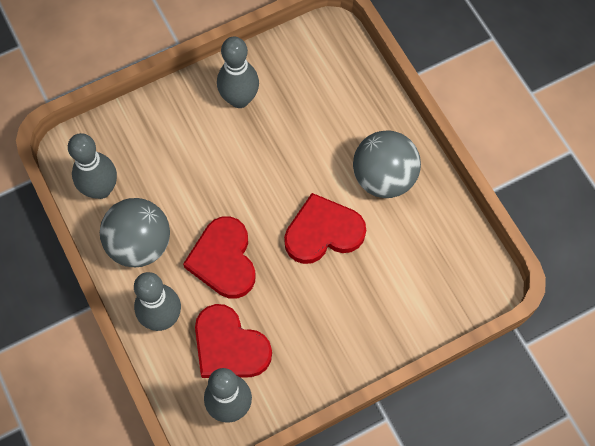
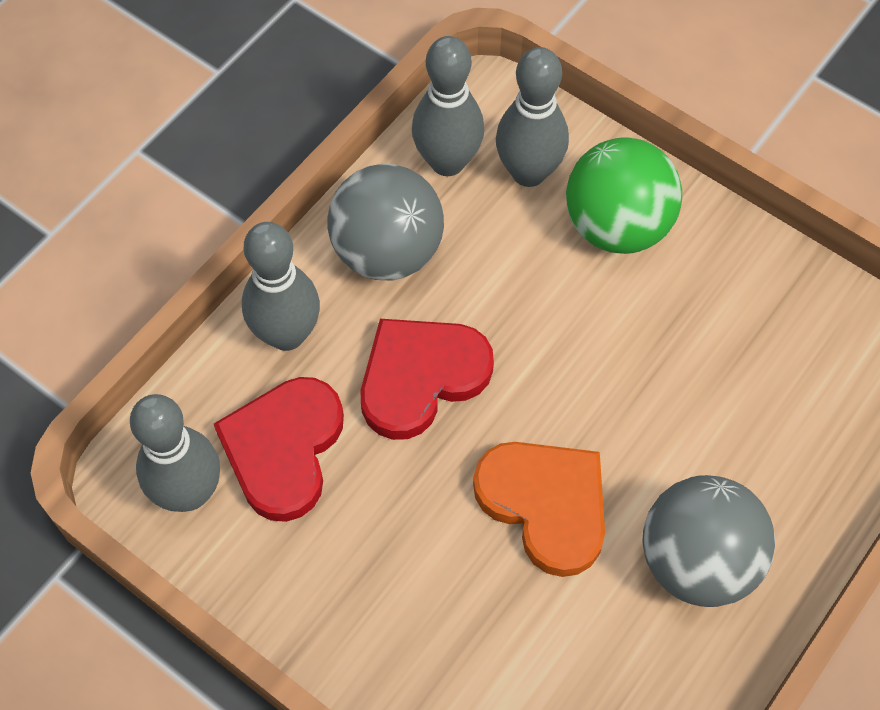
camera: 65 degrees right, 5 degrees down
grey bowling pin [217,37,259,108] -> grey bowling pin moved to [496,47,569,187]
red heart [284,193,366,264] -> orange heart [473,442,605,577]
none -> green ball [566,137,682,254]

